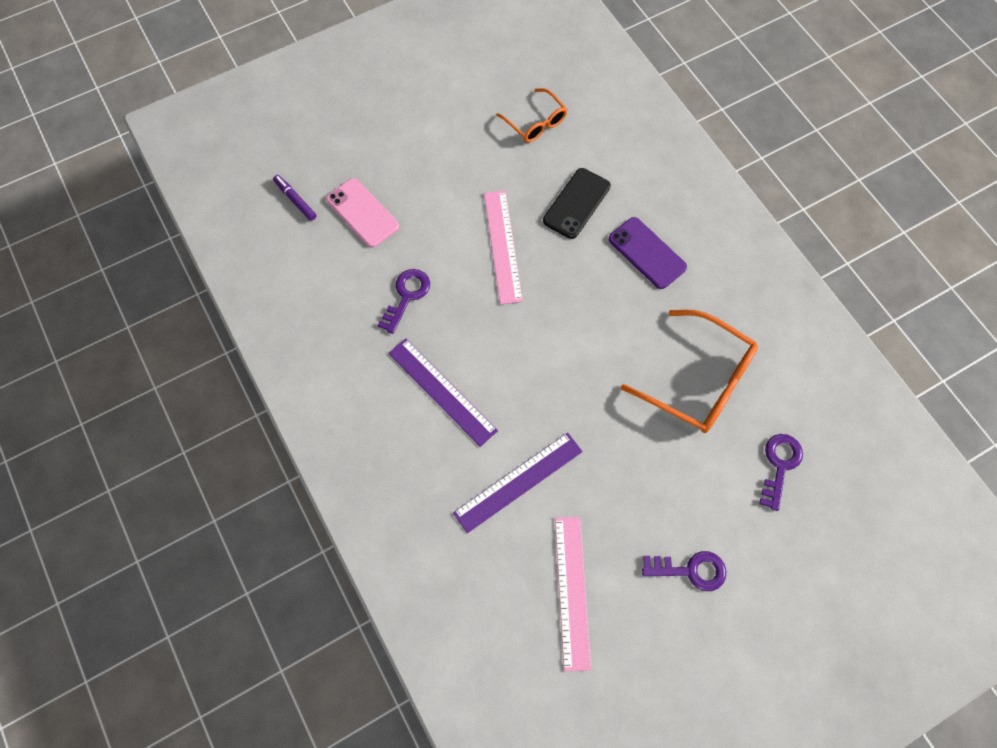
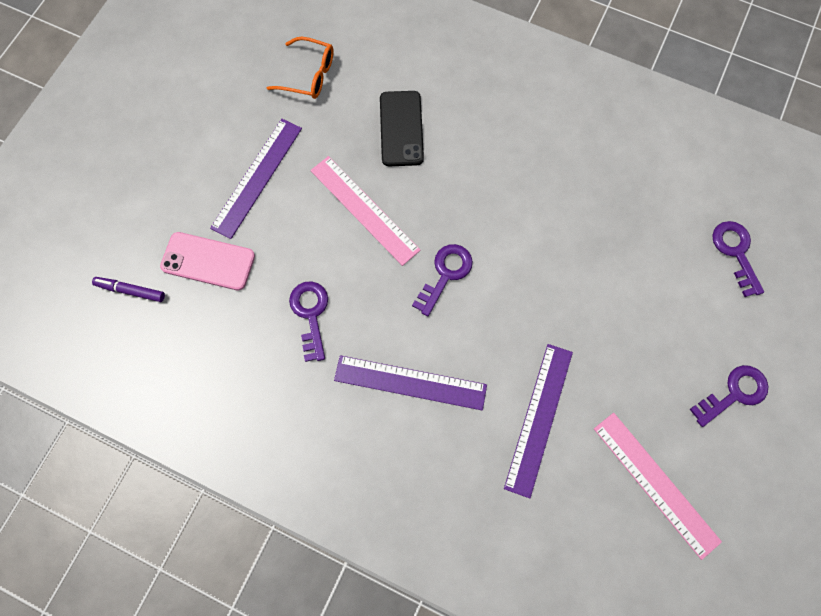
camera: 35 degrees left, 5 degrees up
purple phone [609,217,687,289] -> none
orange glasses [621,310,758,433] -> none
none -> purple ruler [210,119,302,239]
none -> purple key [412,244,473,316]

